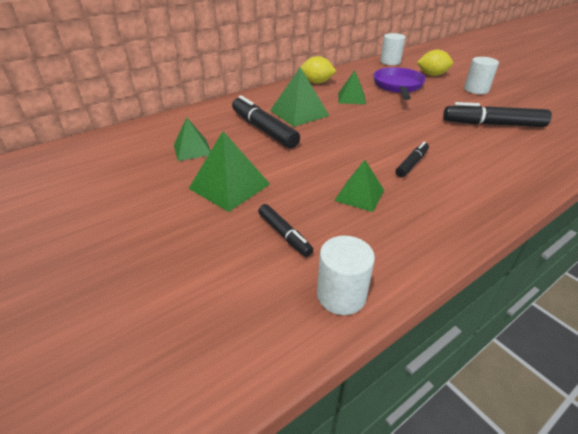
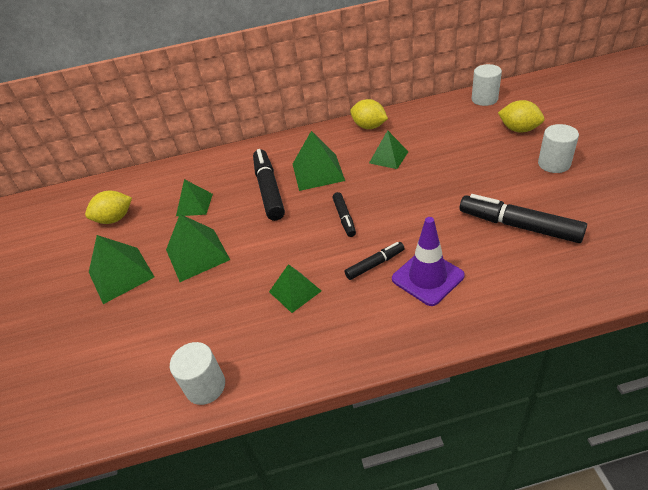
camera: 30 degrees right, 5 degrees up
black marker [258,204,313,257] -> black marker moved to [332,192,356,237]
purple pan [373,67,426,100] -> none
none -> yellow lemon [85,191,132,224]
none -> green pyramid [89,235,154,304]
none -> purple traffic cone [392,217,465,306]

